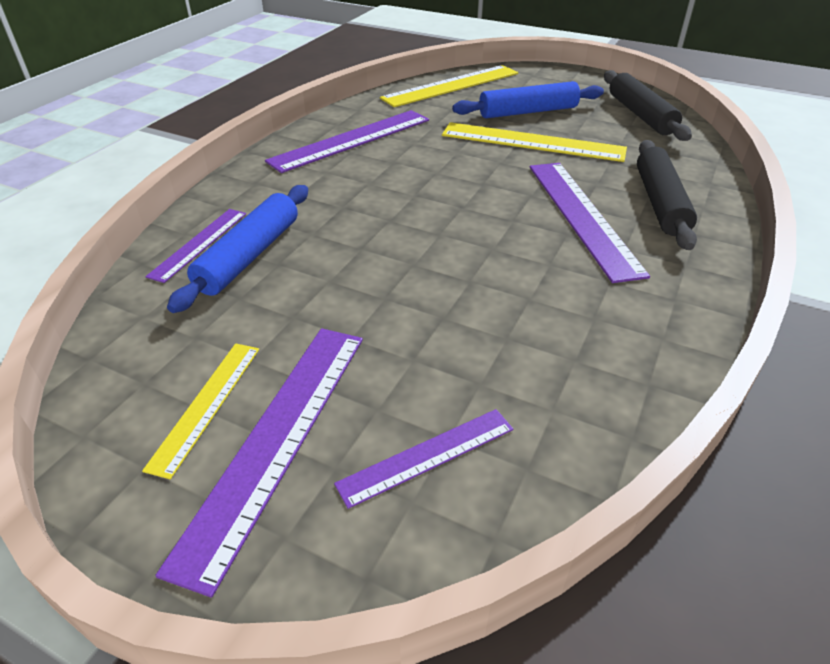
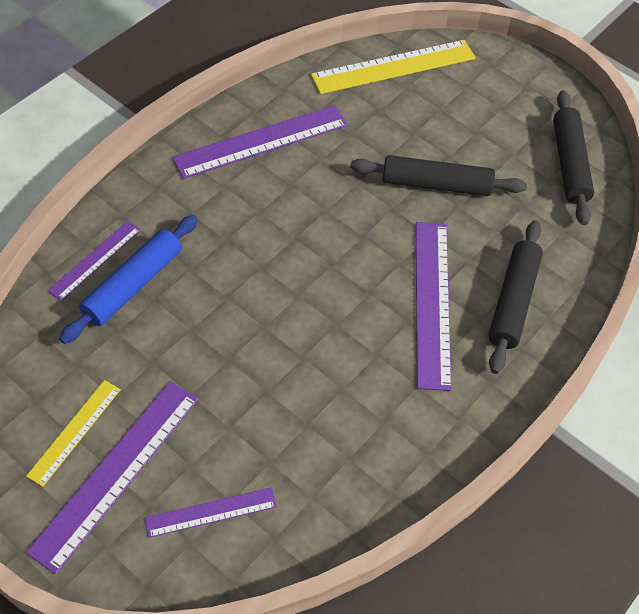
camera: 10 degrees right, 15 degrees up
yellow ruler [442,122,627,162] -> black rolling pin [351,155,527,196]
blue rolling pin [452,81,604,118] -> none

